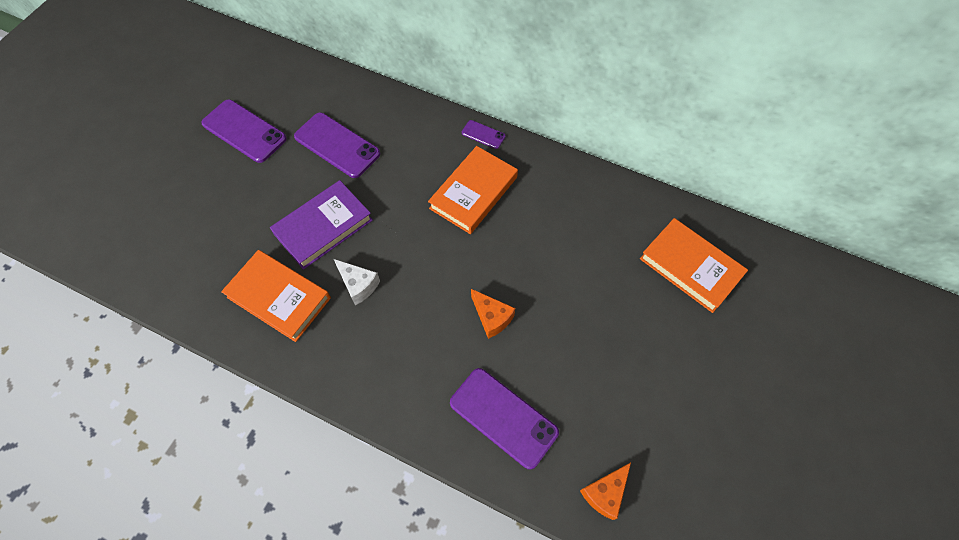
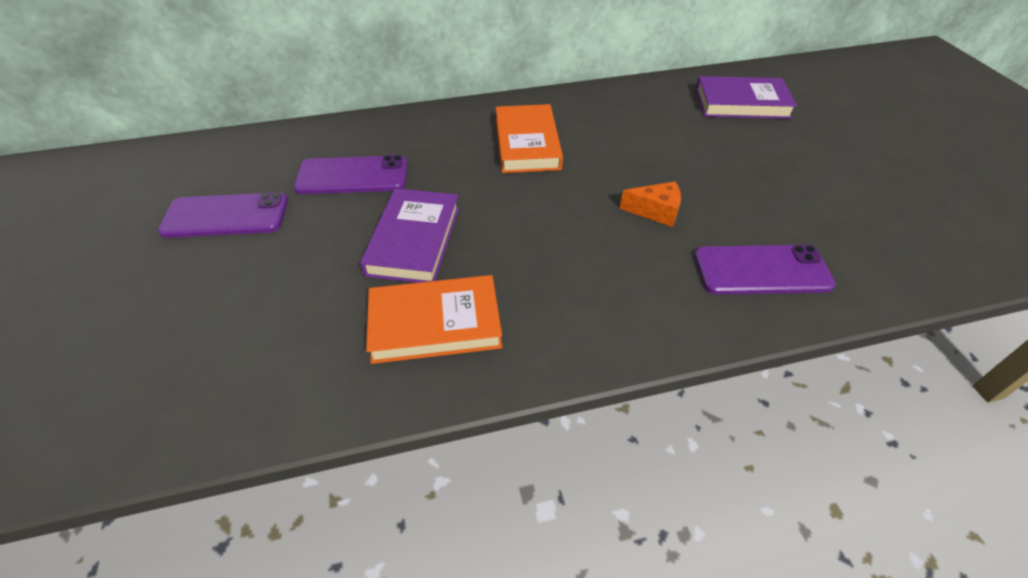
camera: 40 degrees left, 15 degrees down
white cheese [334,259,380,305] -> none
purple phone [462,120,506,149] -> none
orange cheese [580,463,631,520] -> none
orange book [640,218,748,313] -> purple book [695,76,797,119]

